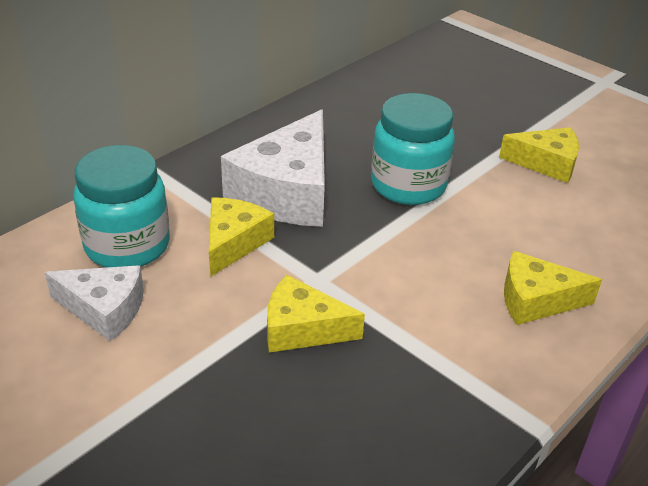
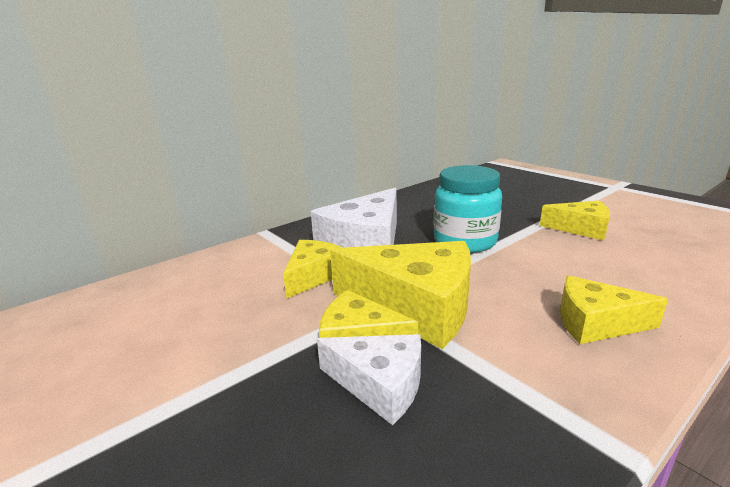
camera: 10 degrees right, 15 degrees down
white cheese [45,265,144,341] -> white cheese moved to [317,334,421,425]
turquoise jar [73,145,170,268] -> none
none -> yellow cheese [330,241,471,349]

